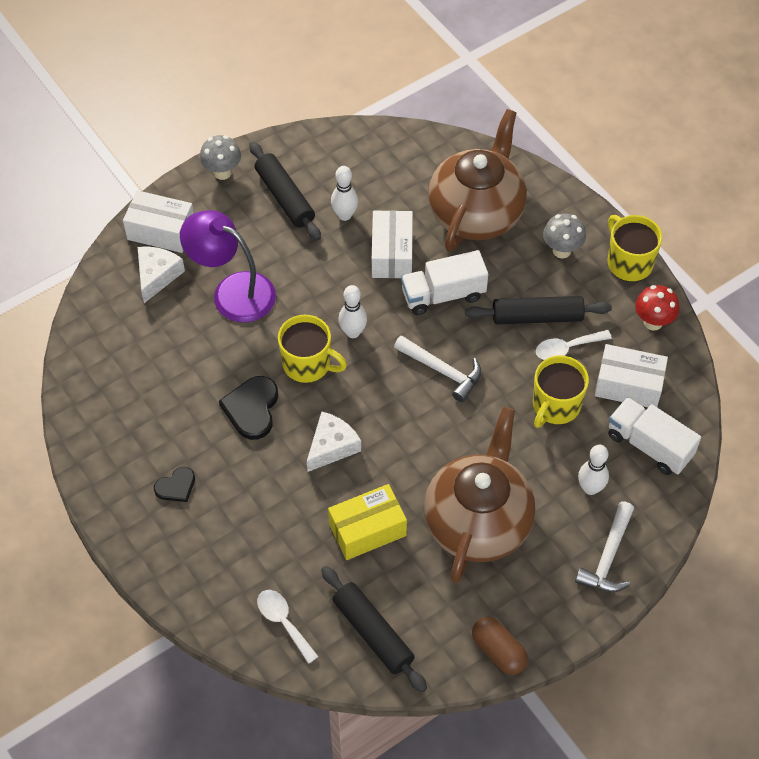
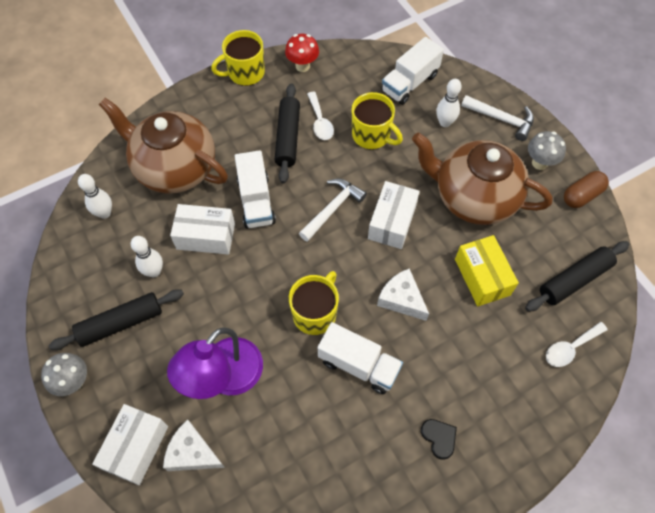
camera: 85 degrees left, 5 degrees up
black heart [219,376,278,440] -> white truck [318,322,403,394]
white bowling pin [338,285,367,338] -> white bowling pin moved to [78,174,112,219]
grey mushroom [543,213,586,258] -> grey mushroom moved to [528,131,566,170]
white box [595,344,668,407] -> white box moved to [368,181,420,249]

